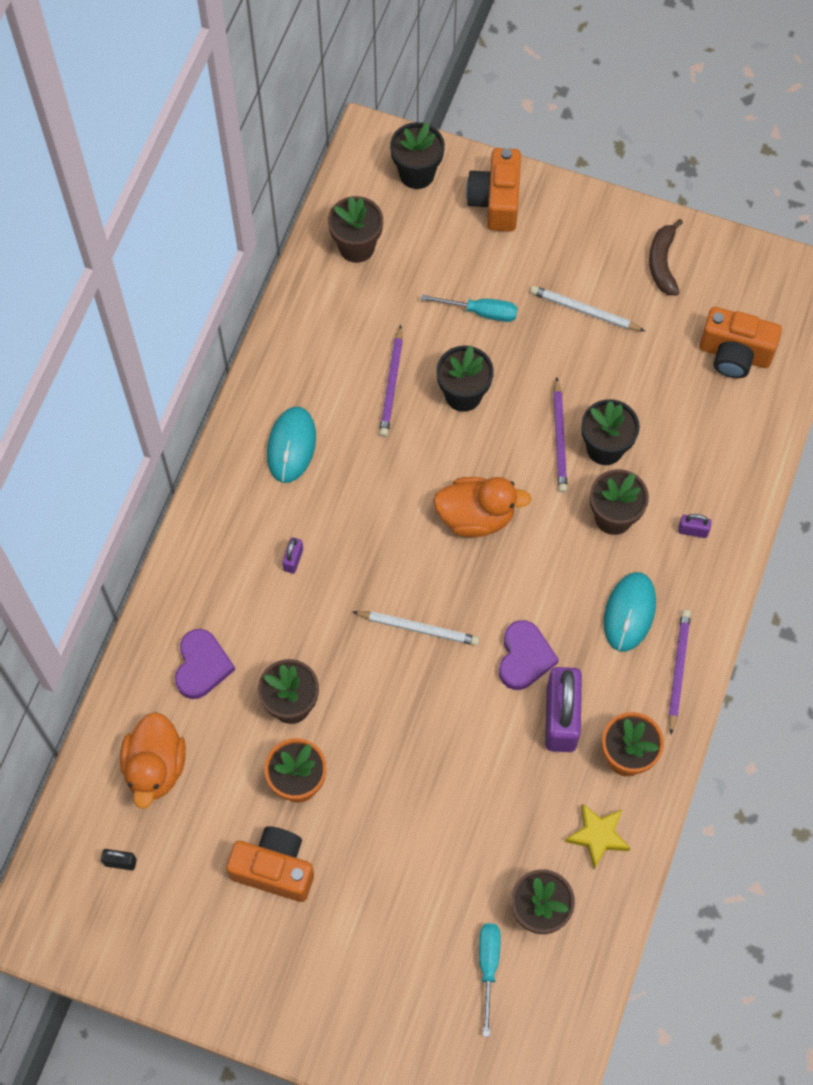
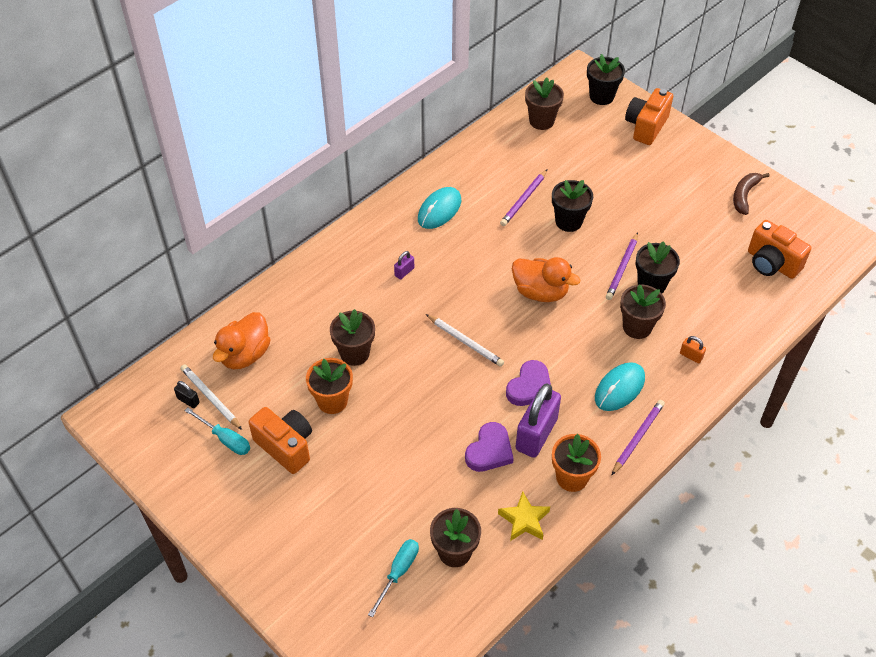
camera: 25 degrees right, 15 degrees down
purple heart [175,629,235,699] -> purple heart moved to [465,422,514,472]
turquoise screwdriver [421,295,518,322] -> turquoise screwdriver moved to [185,408,250,455]
white pencil [530,285,645,331] -> white pencil moved to [181,364,242,430]
purple padlock [678,514,711,538] -> orange padlock [680,336,706,364]

